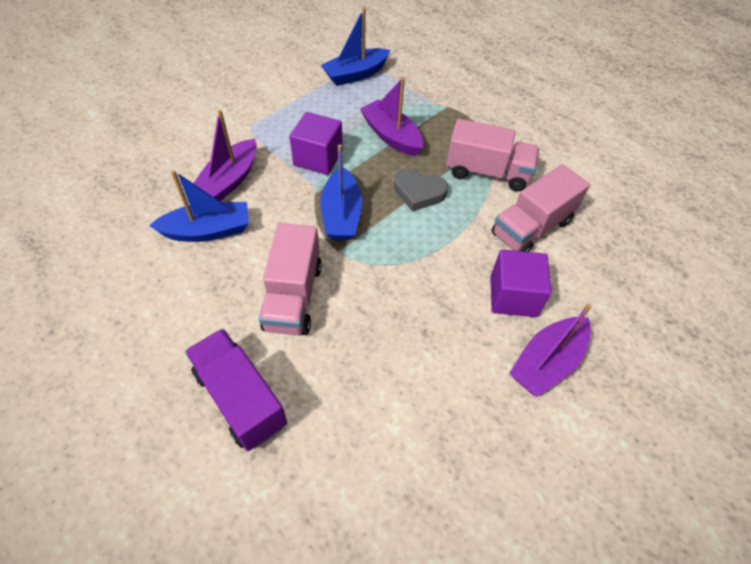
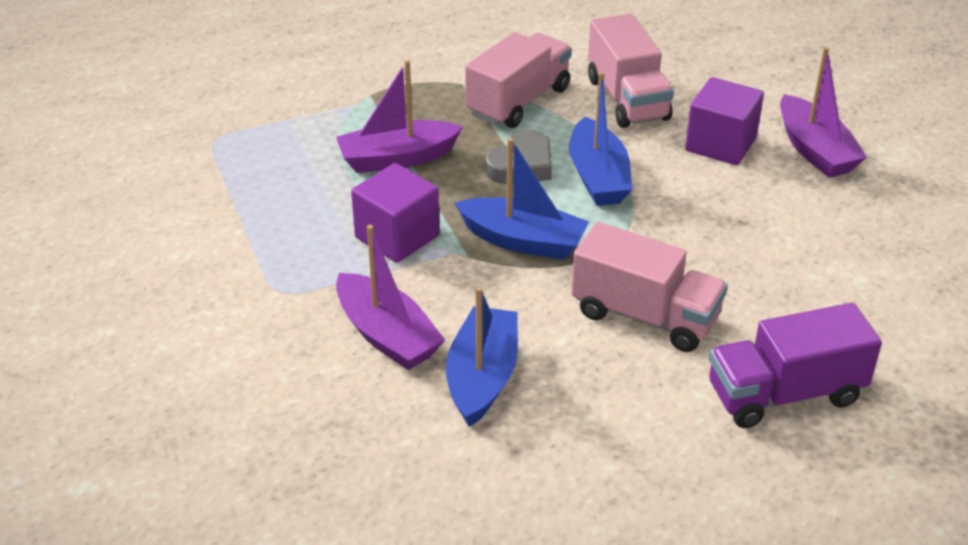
camera: 65 degrees left, 15 degrees down
blue boat [321,8,390,86] -> blue boat moved to [569,72,632,206]

